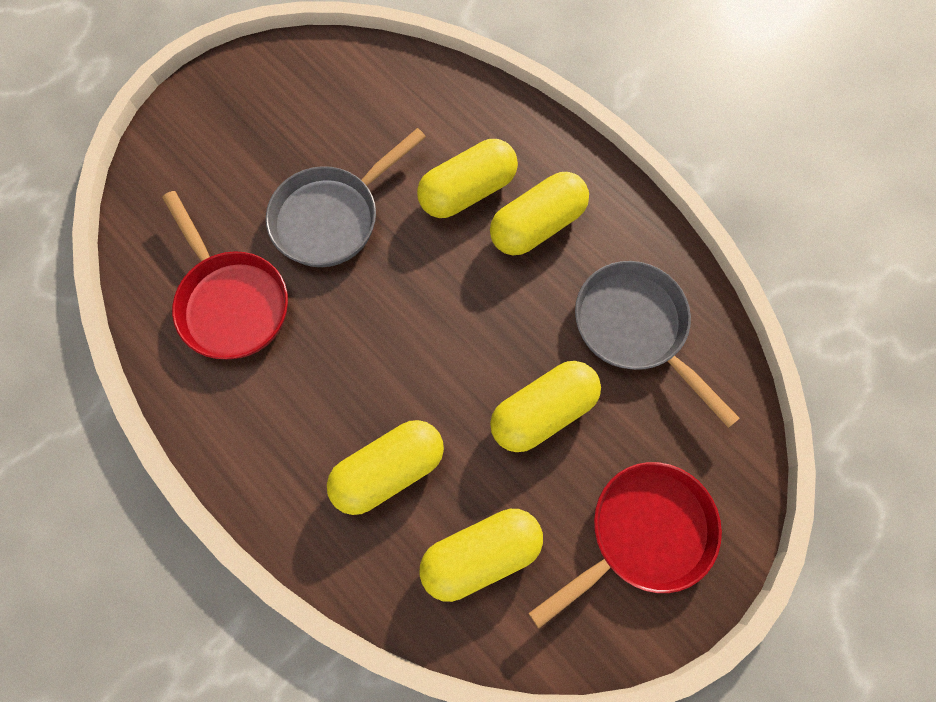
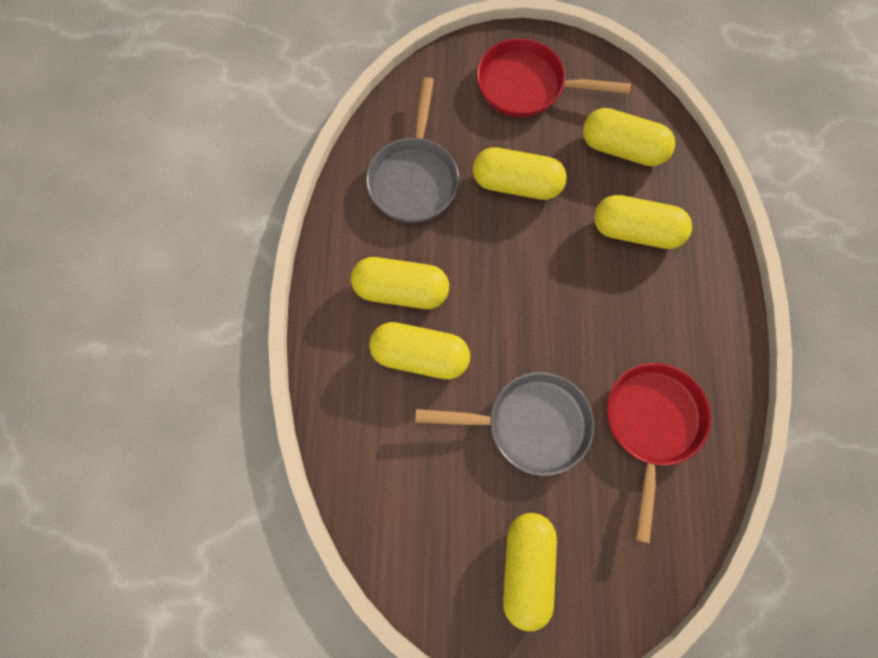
camera: 135 degrees left, 0 degrees up
none -> yellow capsule [503,513,557,631]

